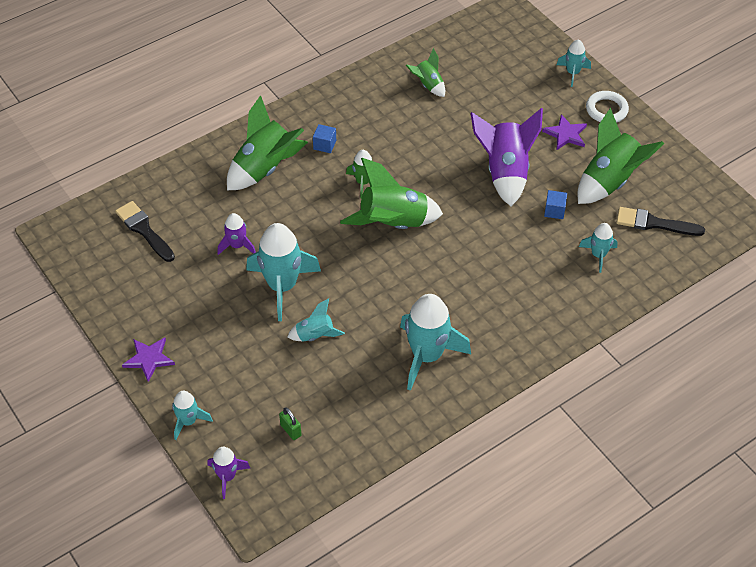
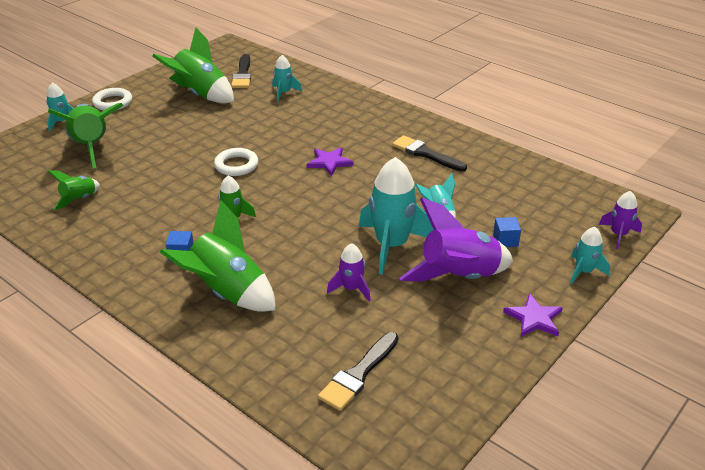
camera: 105 degrees left, 15 degrees down
green padlock [279,408,302,440] -> none
green rocket [340,158,443,229] -> green rocket moved to [48,103,124,168]
turquoise rocket [400,294,471,391] -> black brush [392,135,467,172]
purple rocket [470,108,543,206] -> purple rocket moved to [399,198,513,282]
purple star [542,114,587,150] -> purple star moved to [307,147,354,176]
blue cube [544,190,567,219] -> blue cube moved to [493,217,521,247]
none -> white ring [214,148,258,176]

